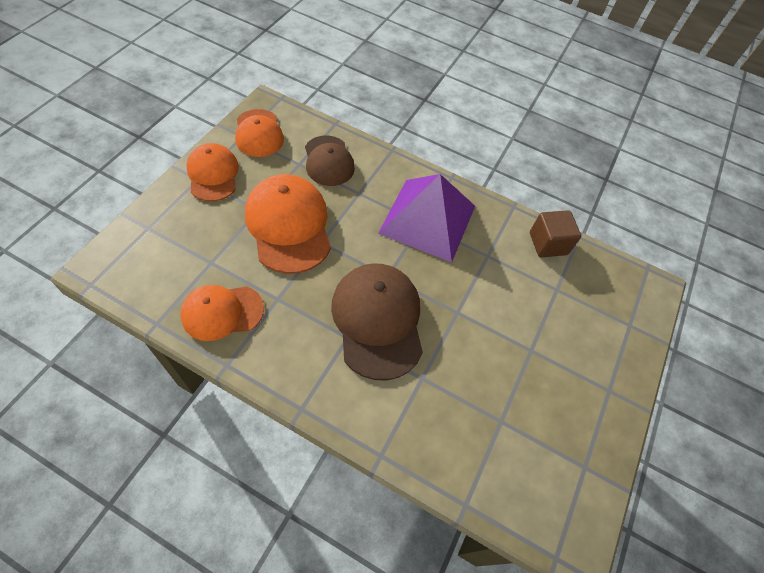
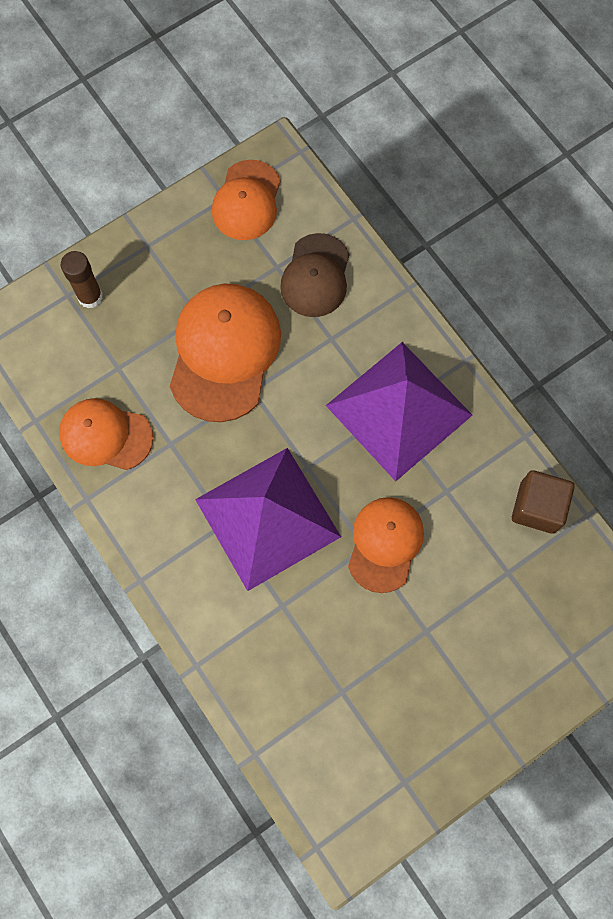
camera: 35 degrees right, 15 degrees up
orange cap [186,143,239,202] -> orange cap moved to [348,497,424,593]
brown cap [331,263,423,381] -> purple pyramid [195,448,341,591]
none -> brown glue stick [61,251,103,308]

